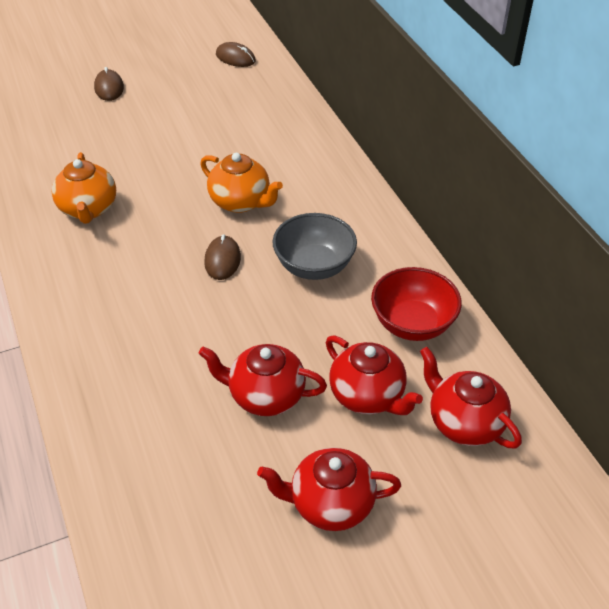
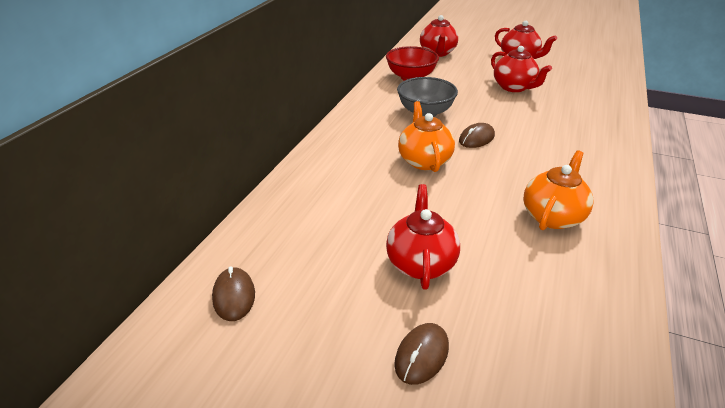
camera: 135 degrees left, 10 degrees down
red teapot [326,335,423,415] -> red teapot moved to [386,184,460,290]

